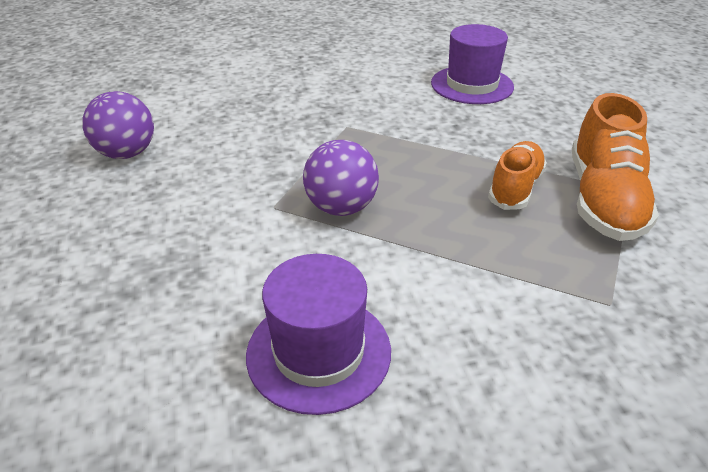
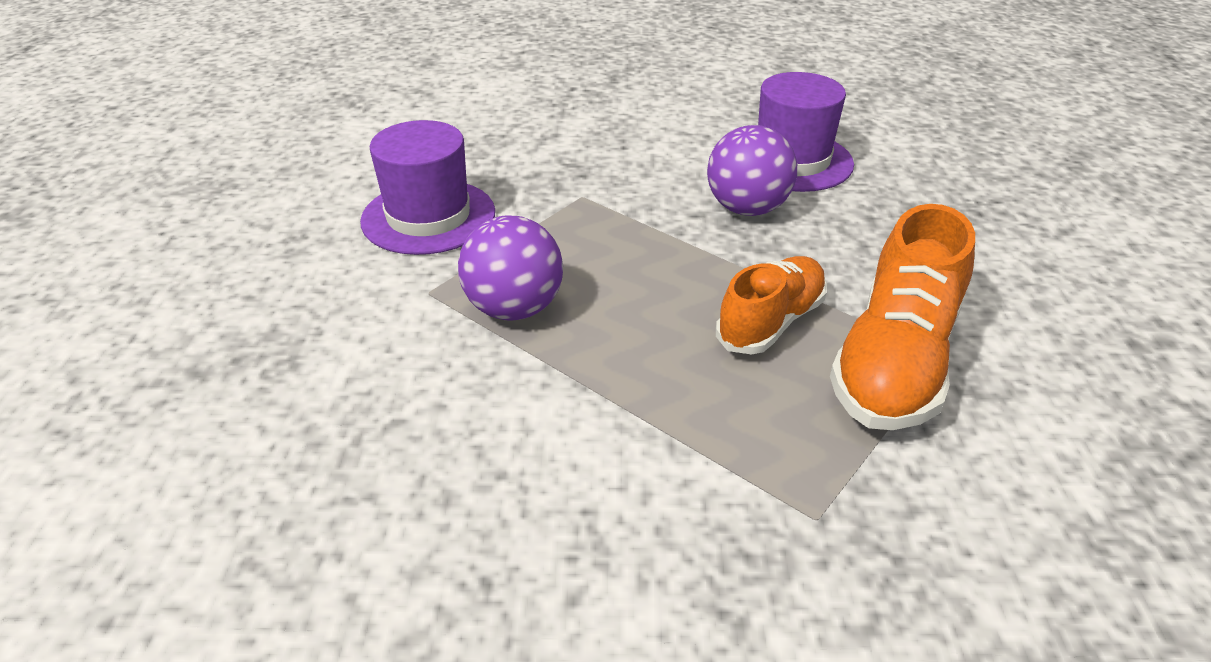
camera: 15 degrees right, 0 degrees up
purple ball [82,91,154,159] -> purple ball moved to [707,125,797,216]
purple hat [246,254,391,415] -> purple hat moved to [360,120,495,255]

